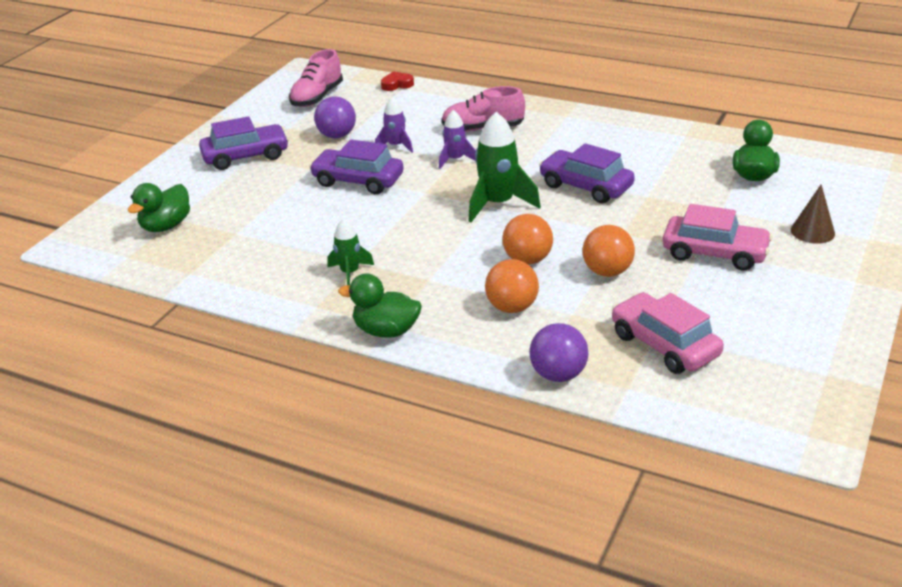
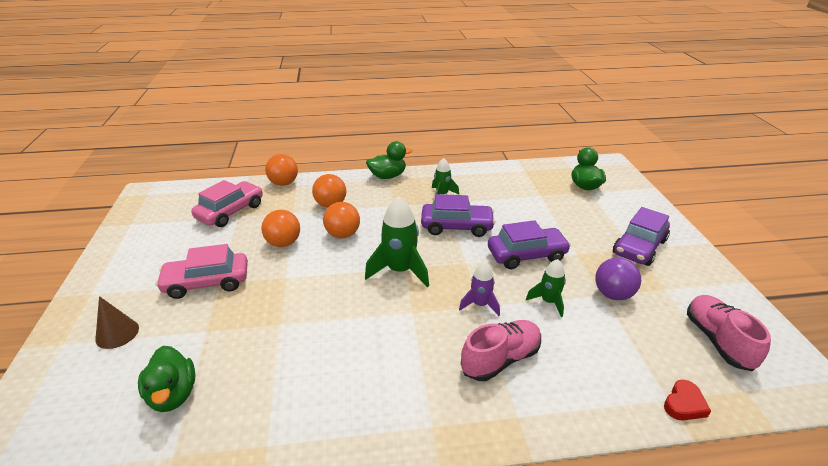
camera: 145 degrees right, 0 degrees up
purple rocket [375,97,413,153] -> green rocket [526,259,566,317]
purple ball [529,323,588,382] -> orange ball [265,154,298,186]
purple car [539,143,635,203] -> purple car moved to [421,194,495,237]
pink car [612,293,724,374] -> pink car turned 75 degrees counterclockwise [191,180,263,227]

